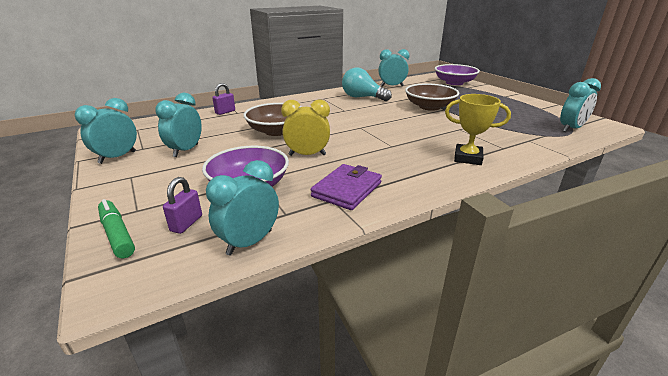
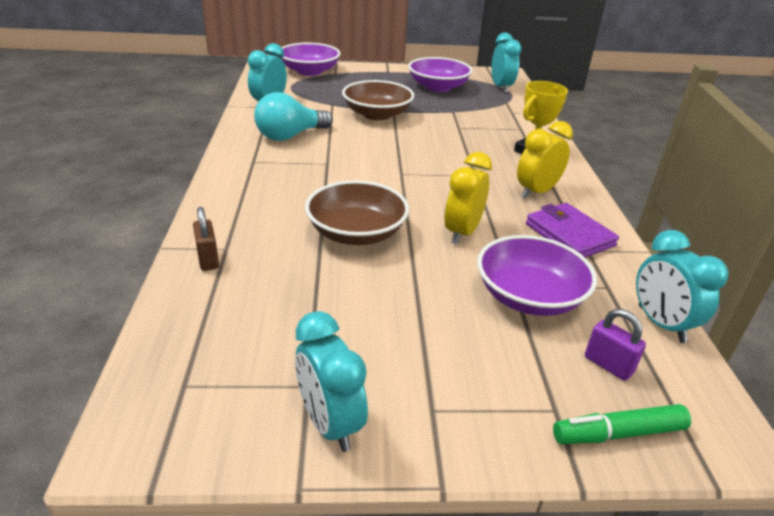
camera: 65 degrees left, 5 degrees up
turquoise clock [155,93,202,157] -> none
purple padlock [212,83,235,115] -> brown padlock [193,207,219,271]
none -> purple bowl [408,57,472,92]
none -> yellow clock [517,121,573,199]

